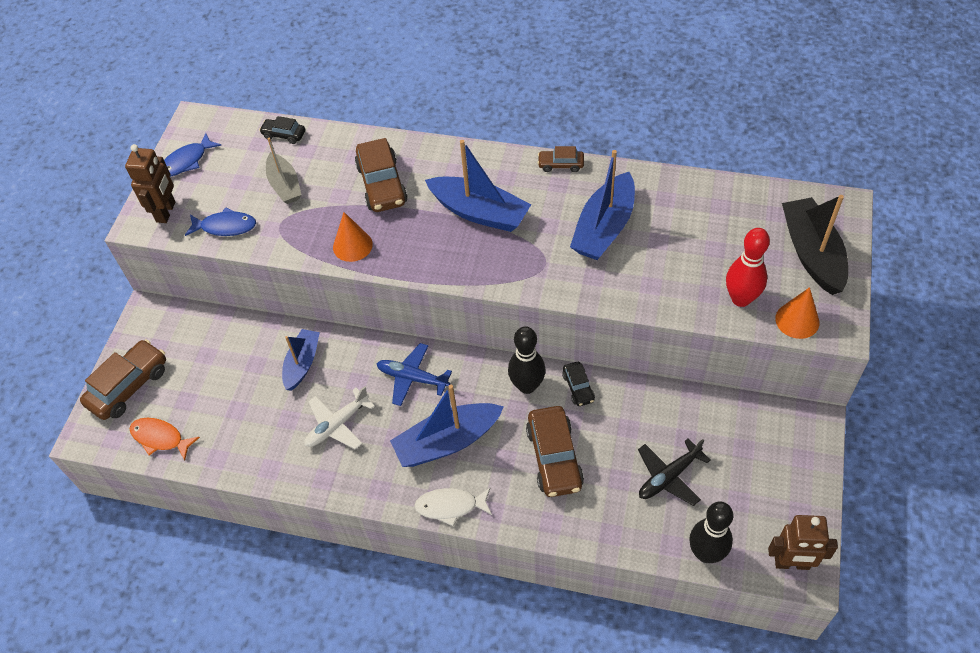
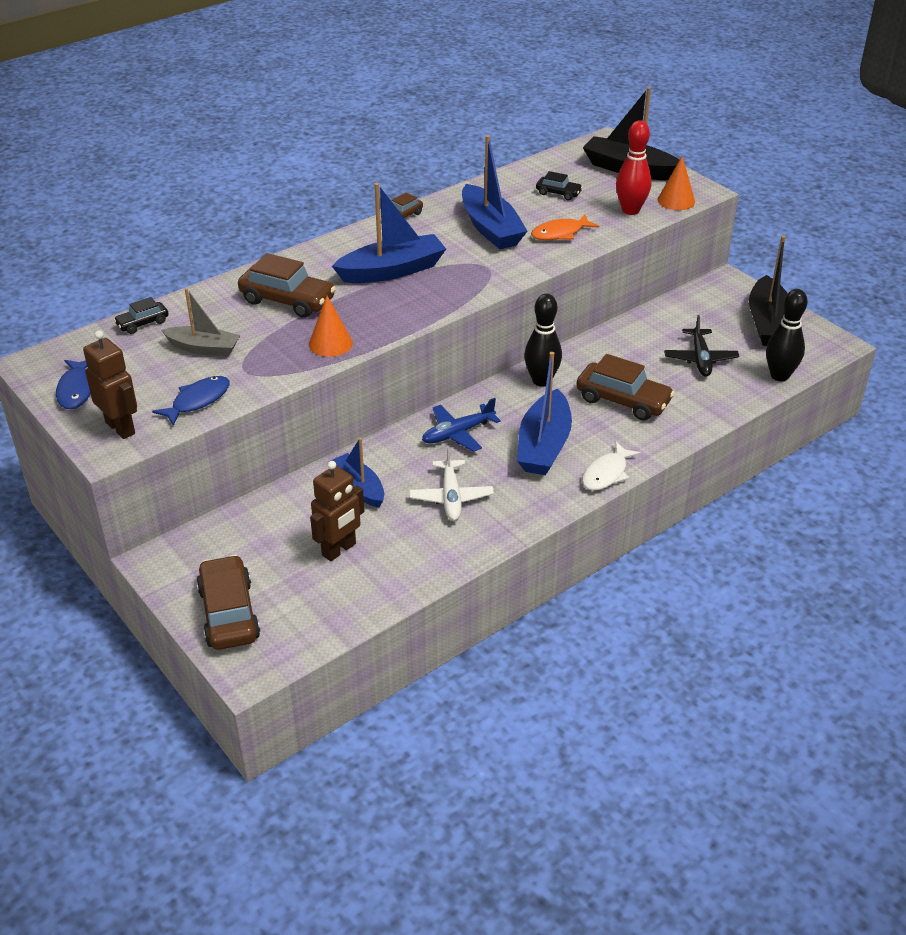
camera: 55 degrees left, 15 degrees down
orange fish [129,418,200,460] -> orange fish moved to [531,214,599,240]
black car [562,362,595,406] -> black car moved to [536,171,583,200]
brown robot [768,515,838,570] -> brown robot moved to [310,461,364,561]
none -> black boat [749,235,788,346]

